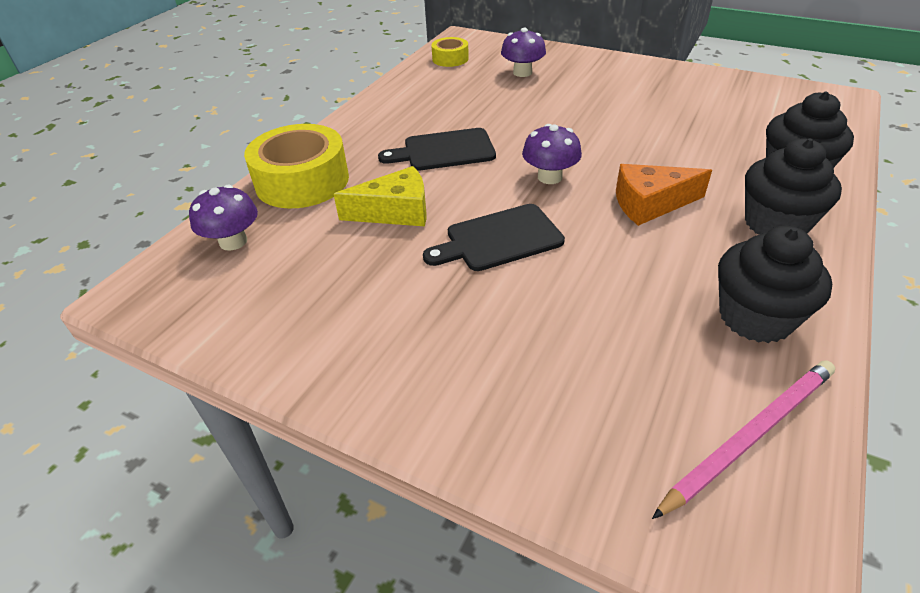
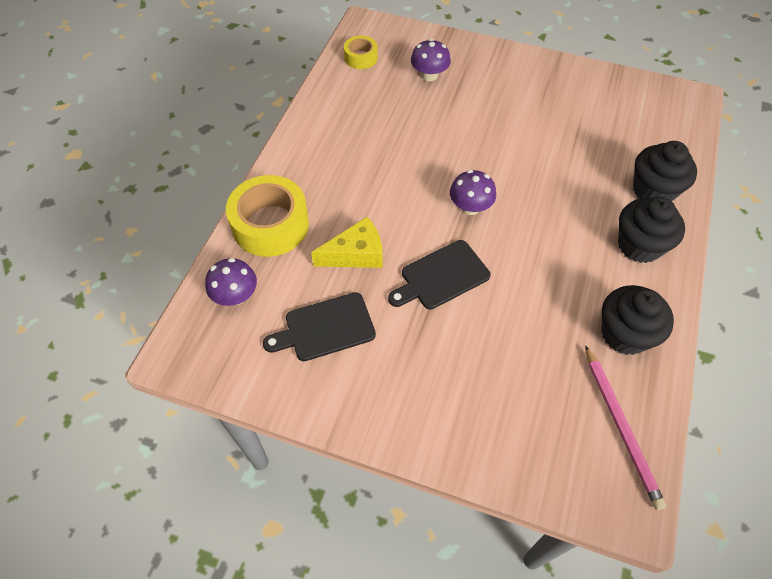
camera: 10 degrees left, 15 degrees up
black cutting board [378,128,496,171] -> black cutting board moved to [263,292,376,361]
orange cheese [616,164,712,226] -> none
pink pencil [652,361,835,519] -> pink pencil turned 120 degrees clockwise [585,345,666,510]

